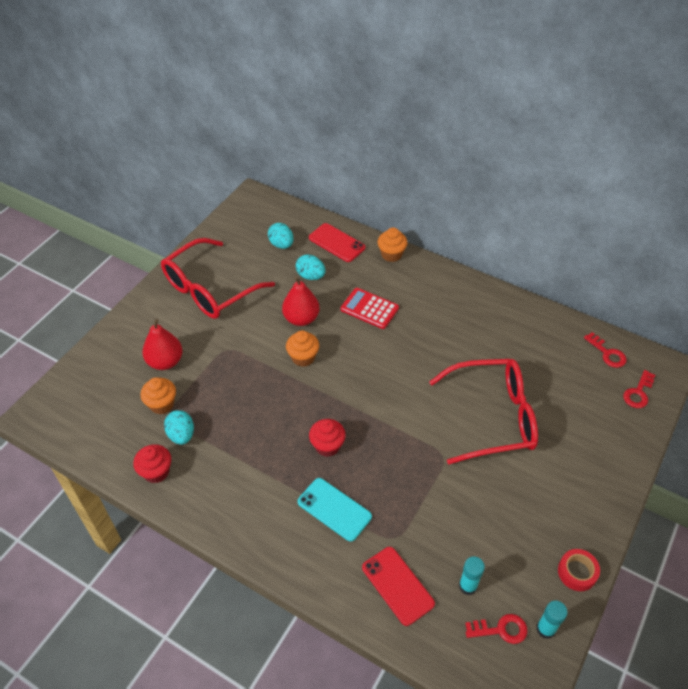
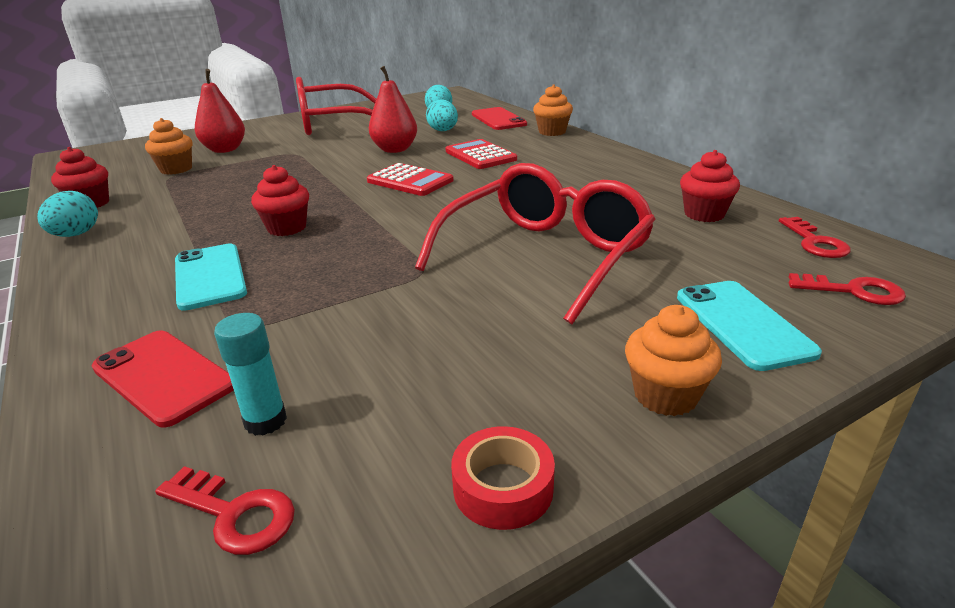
camera: 30 degrees right, 20 degrees down
turquoise egg [164,410,194,445] -> turquoise egg moved to [37,191,98,237]
orange cupcake [286,330,319,367] -> orange cupcake moved to [625,305,722,416]
red phone [362,547,435,626] -> red phone turned 45 degrees counterclockwise [92,330,234,428]
red glasses [429,359,538,465] -> red glasses turned 75 degrees counterclockwise [415,163,656,324]
turquoise glue stick [536,601,568,639] -> none
red key [623,370,655,408] -> red key turned 135 degrees counterclockwise [789,273,906,305]
none -> red calculator [367,163,454,196]
none -> turquoise phone [677,281,822,371]
none -> red cupcake [680,150,740,222]

